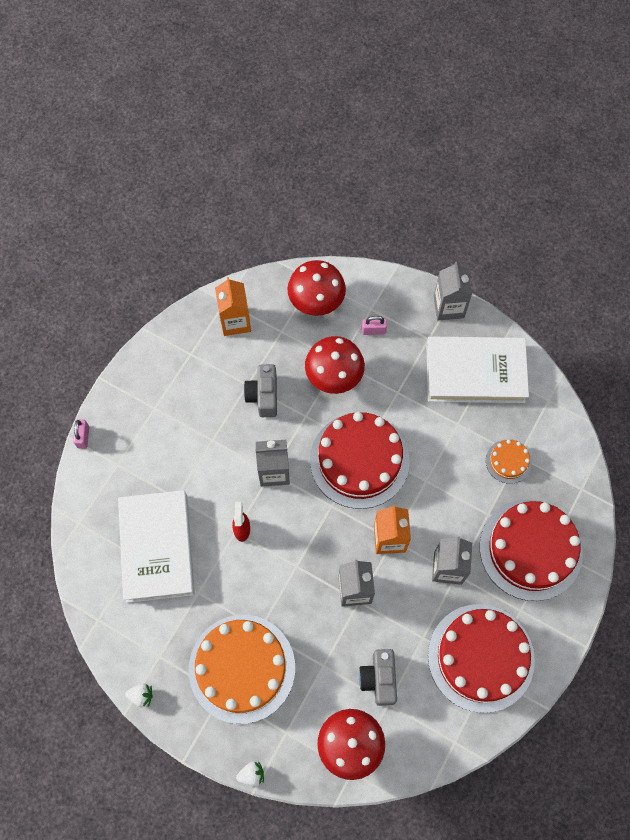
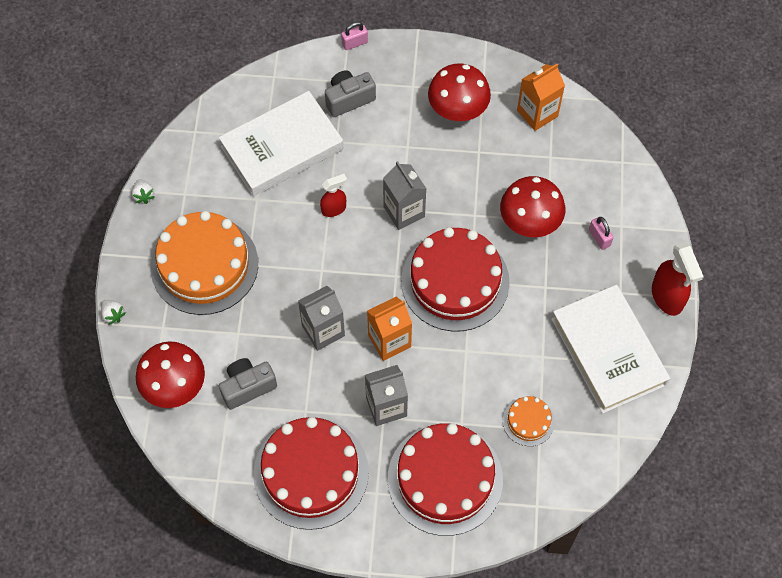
camera: 65 degrees right, 5 degrees down
grey camera [244,364,277,417] -> grey camera moved to [325,70,376,117]
red mushroom [287,260,346,316] -> red mushroom moved to [428,63,491,121]
grey carton [434,262,472,320] -> red spray bottle [652,242,704,316]

